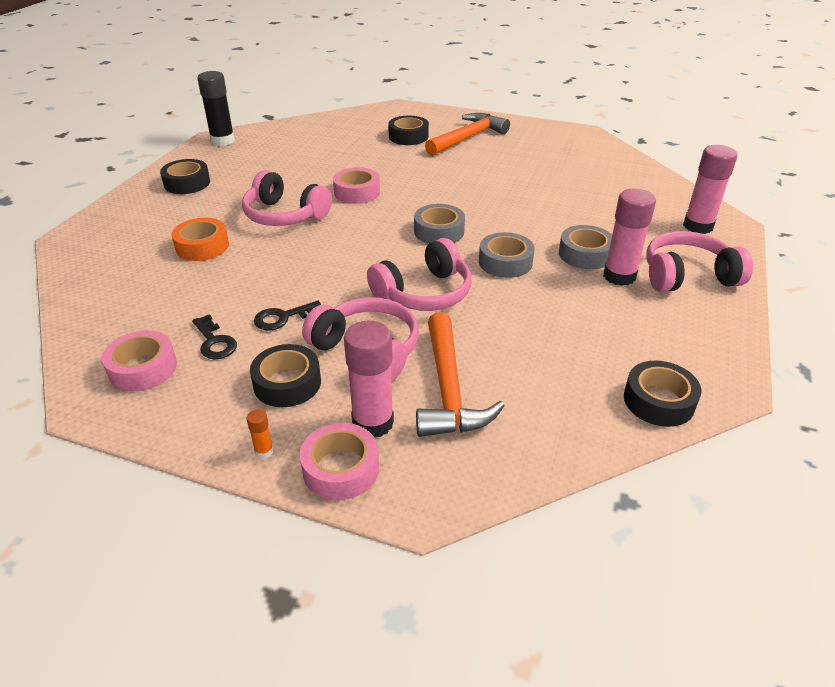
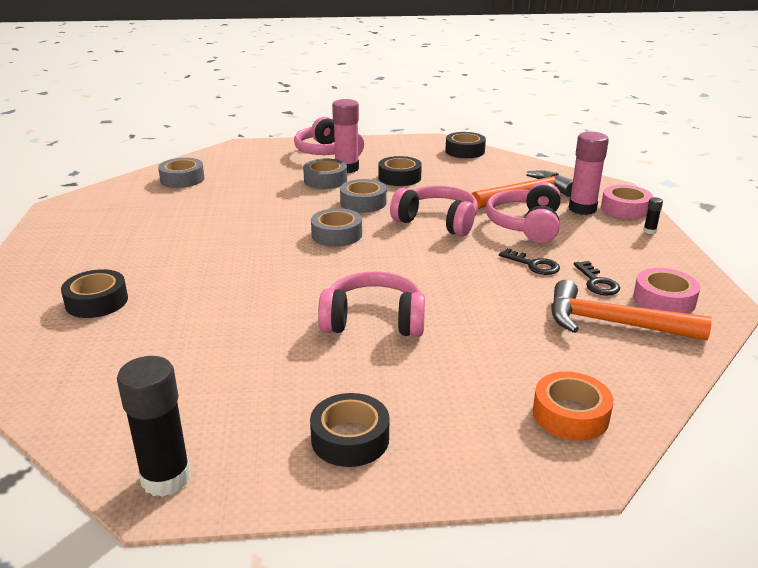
camera: 115 degrees left, 10 degrees down
orange tape [172,218,229,261] -> orange tape moved to [533,372,614,441]
black key [192,314,237,360] -> black key turned 135 degrees clockwise [574,261,620,296]
pink headphones [242,170,332,226] -> pink headphones turned 90 degrees counterclockwise [318,271,425,337]
orange glue stick [247,409,274,459] -> black glue stick [643,197,663,234]
black tape [250,344,321,407] -> black tape moved to [378,156,422,186]
pink tape [333,167,380,204] -> none
orange hammer [425,113,510,156] -> orange hammer moved to [551,280,712,341]
pink glue stick [683,145,737,234] -> none
none -> grey tape [158,158,205,188]

